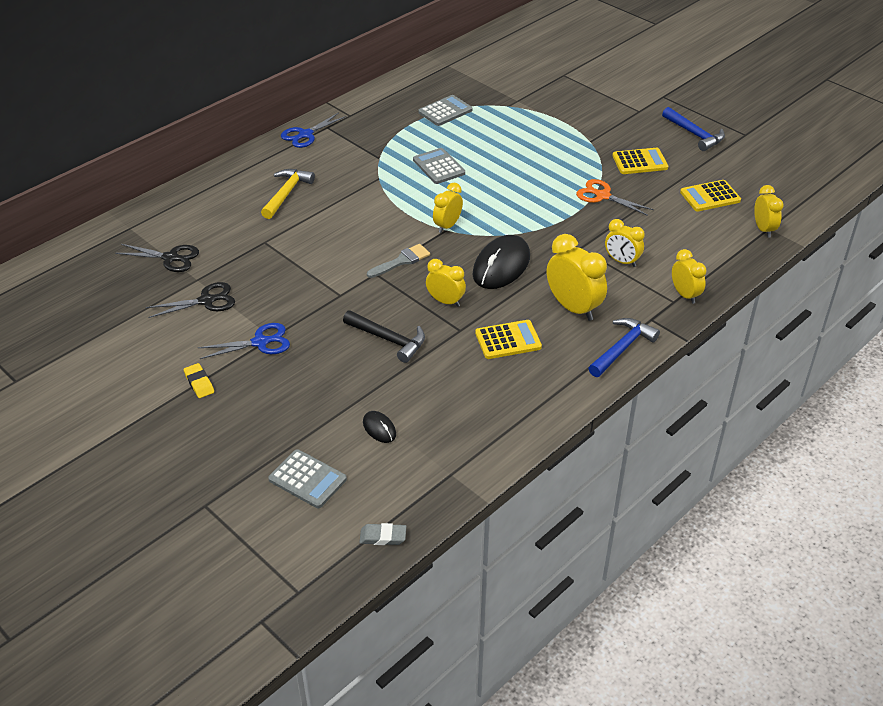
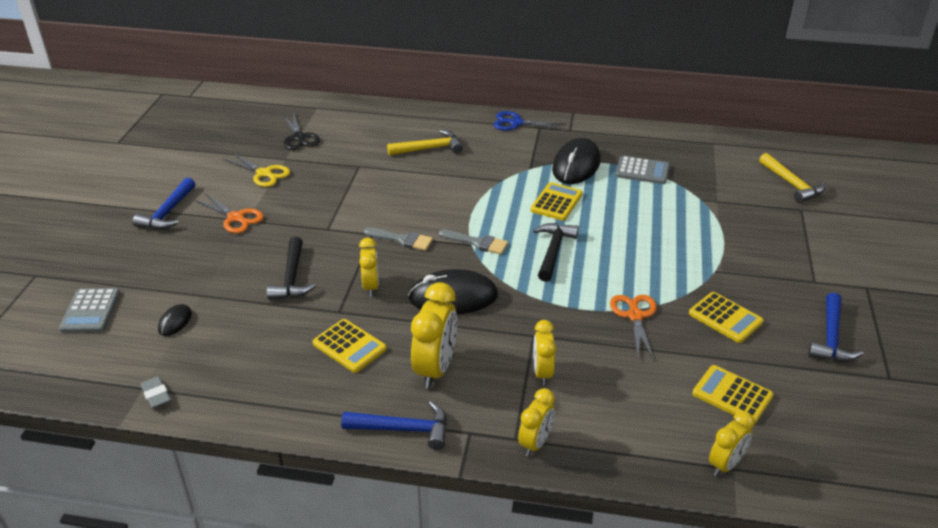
camera: 55 degrees right, 5 degrees down
black scissors [146,282,235,318] -> yellow scissors [223,153,290,187]
yellow eraser [184,363,214,398] -> blue hammer [133,178,195,229]
blue scissors [198,323,290,359] -> orange scissors [195,193,264,233]
grey eraser [359,523,406,545] -> grey eraser moved to [140,376,171,409]
grey calculator [413,148,465,184] -> yellow calculator [530,182,583,221]
yellow clock [433,183,463,233] -> grey brush [439,229,508,254]
none -> black hammer [533,223,579,282]
none -> black mouse [552,138,601,184]
none -> yellow hammer [759,153,826,203]

